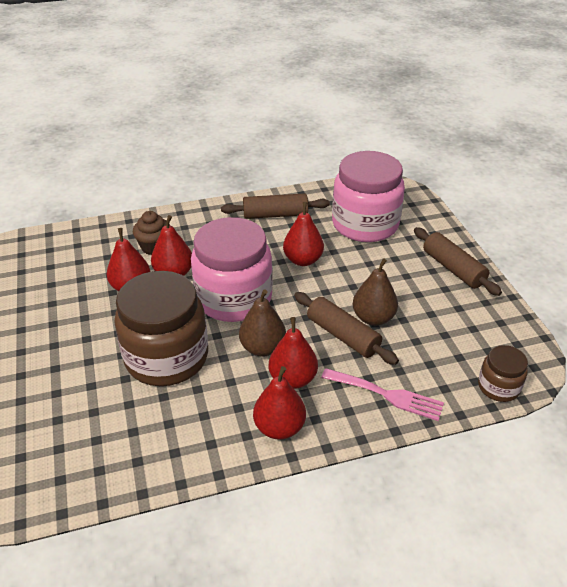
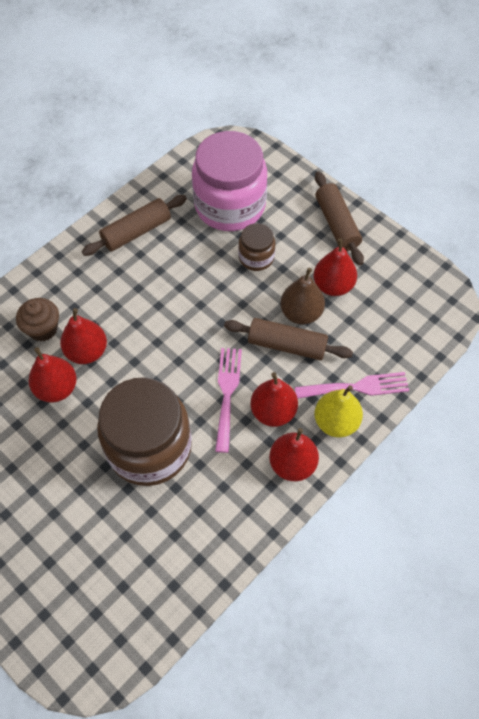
camera: 30 degrees left, 20 degrees up
pink jar [191,217,273,322] -> none
brown pear [239,289,286,357] -> pink fork [215,348,242,453]
red pear [283,202,324,266] -> red pear moved to [314,238,357,296]
brown rolling pin [414,227,502,296] -> brown rolling pin turned 45 degrees clockwise [315,171,364,266]
brown jar [478,345,528,402] -> brown jar moved to [239,223,275,271]
none -> yellow pear [314,385,363,437]

